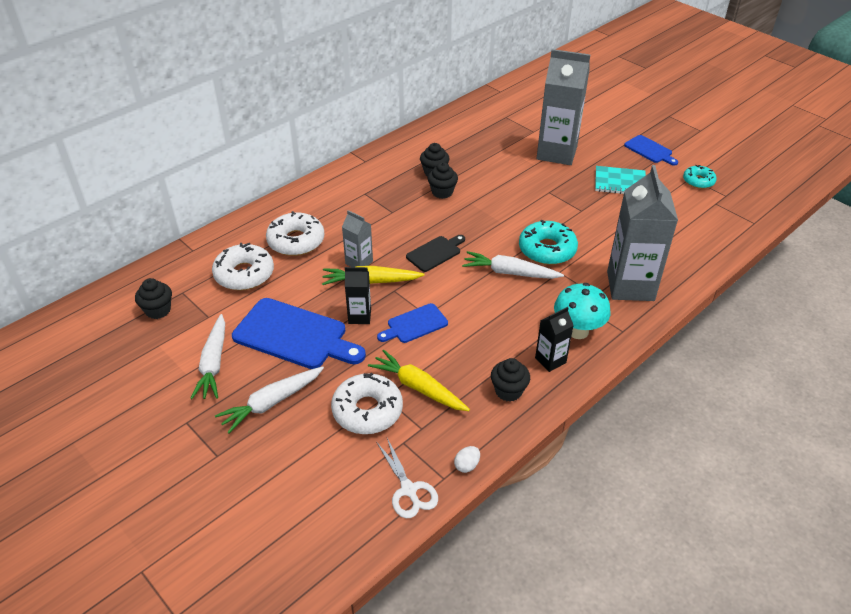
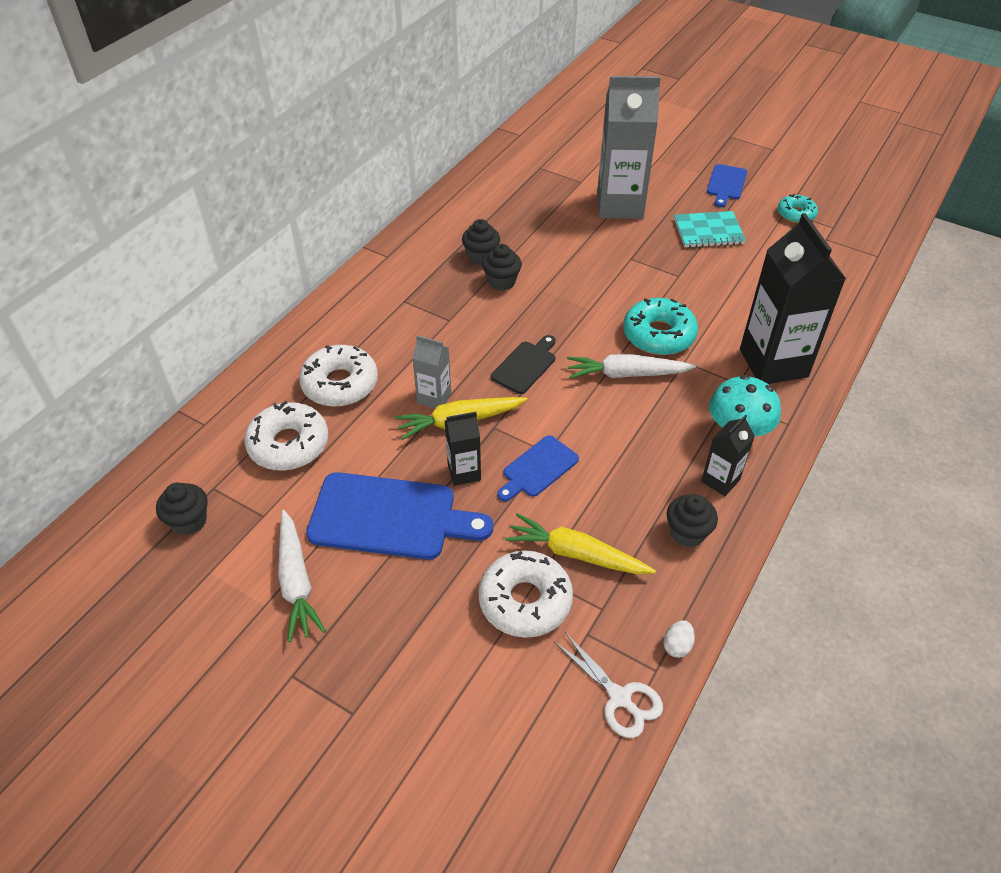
camera: 15 degrees left, 5 degrees up
white carrot [215,366,324,434] -> none
grey carton [607,165,678,301] -> black carton [740,213,846,384]
blue cutting board [624,135,678,166] -> blue cutting board turned 75 degrees clockwise [707,164,747,207]

